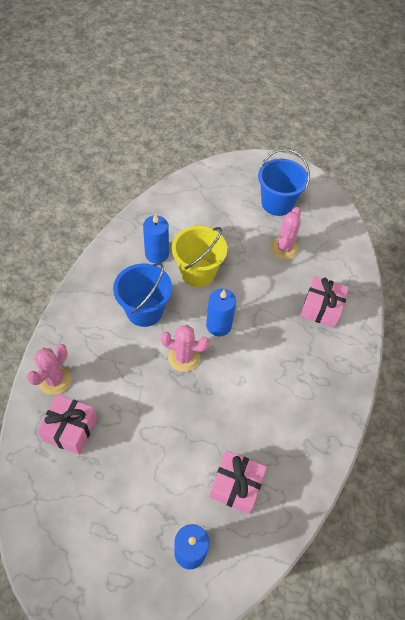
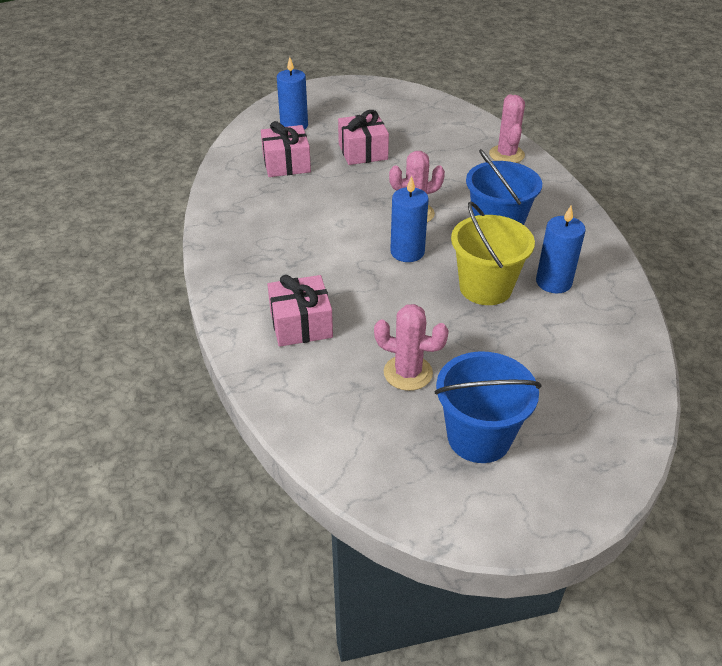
camera: 150 degrees right, 15 degrees down
pink gift [37,394,97,455] -> pink gift moved to [338,110,389,165]
pink cactus [271,207,301,259] -> pink cactus turned 60 degrees counterclockwise [374,304,449,391]

